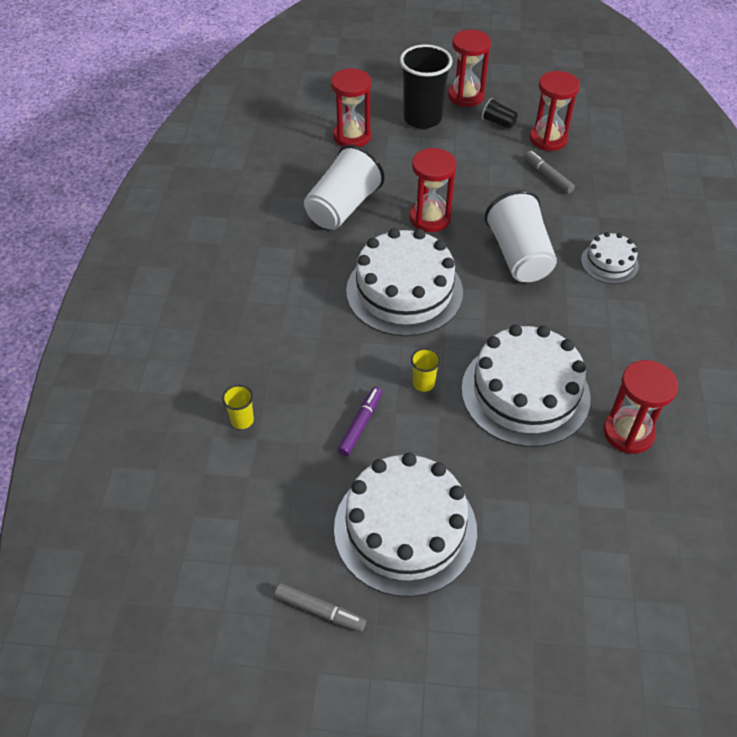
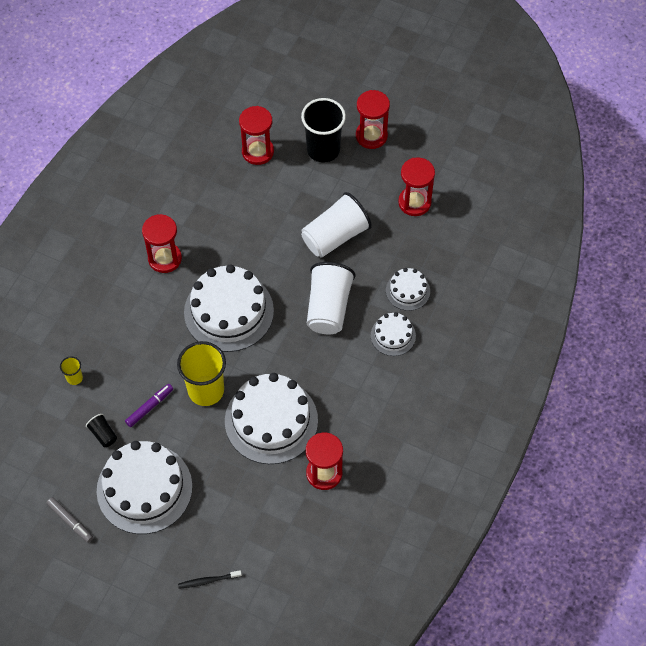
camera: 20 degrees right, 10 degrees up
white cup [304,145,384,230] -> white cup moved to [301,192,372,258]
red hourglass [409,148,456,232] -> red hourglass moved to [142,214,182,273]
yellow cup [411,348,441,392] -> yellow cup [177,341,226,406], size x2.23
black cup [482,98,518,129] -> black cup moved to [86,414,117,447]
grey marker [524,151,575,194] -> none
none -> black toothbrush [178,570,242,589]
none -> white cake [386,268,430,311]

